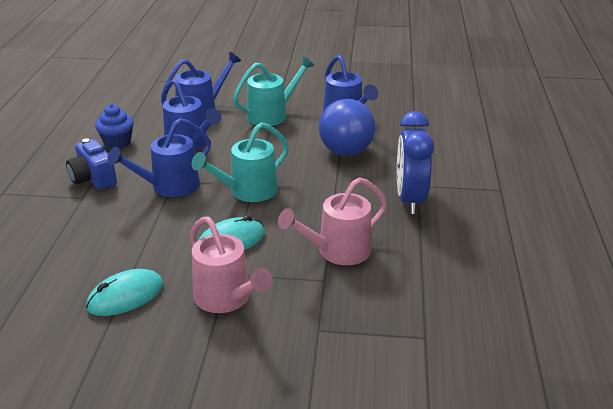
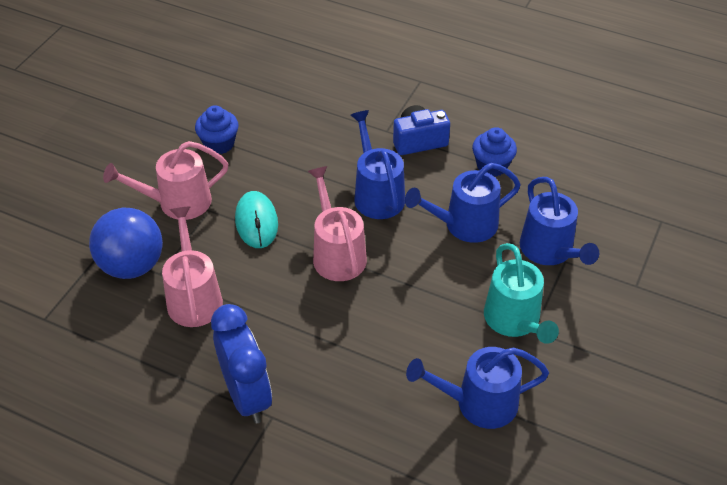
camera: 110 degrees right, 15 degrees up
turquoise mouse [86,269,164,316] -> blue cupcake [195,105,239,154]
turquoise watering can [191,122,289,202] -> pink watering can [308,166,367,281]
blue ball [319,99,376,156] -> blue ball moved to [89,208,163,279]
blue clock [397,111,434,214] -> blue clock turned 45 degrees clockwise [211,304,272,424]

